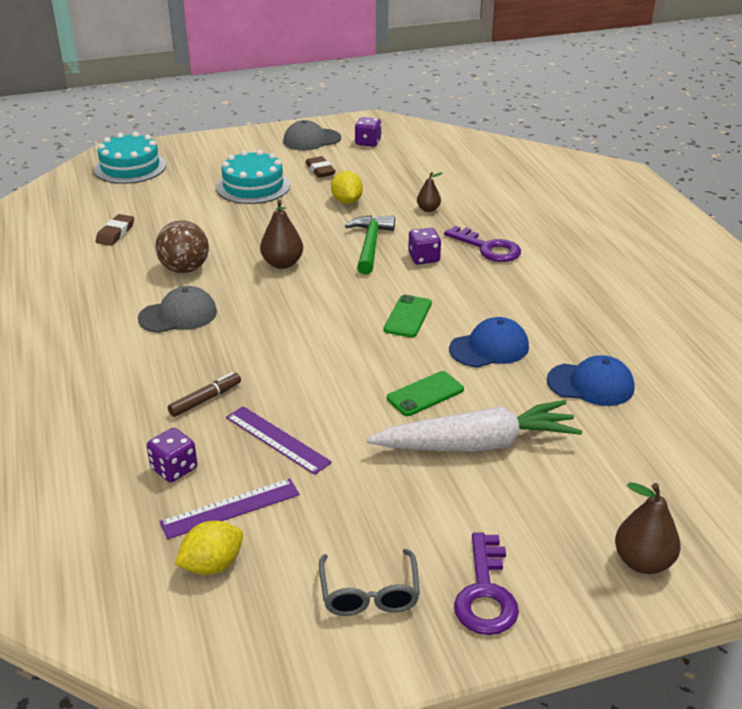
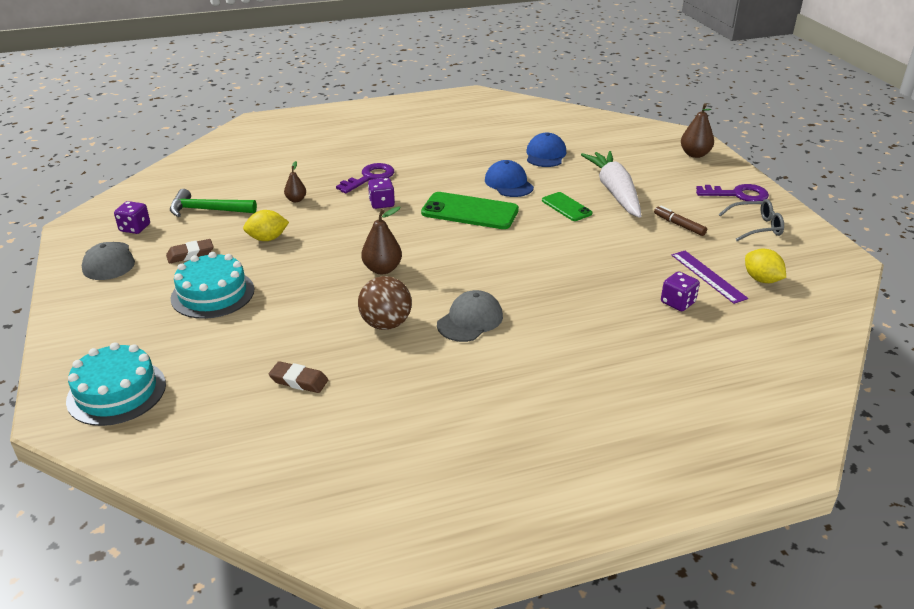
camera: 90 degrees left, 0 degrees up
grey cap [138,286,217,333] -> grey cap turned 60 degrees clockwise [437,290,503,342]
brown marker [168,372,241,417] -> brown marker moved to [654,206,707,236]
purple ruler [226,406,332,475] -> none
green hammer [345,215,395,275] -> green hammer moved to [170,189,257,217]
green phone [384,295,432,337] -> green phone [421,192,519,229], size x1.74

